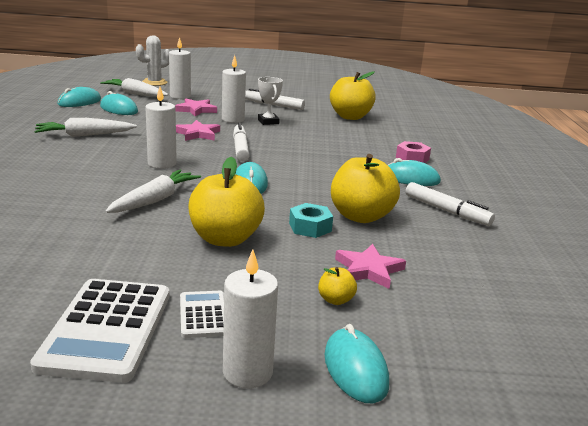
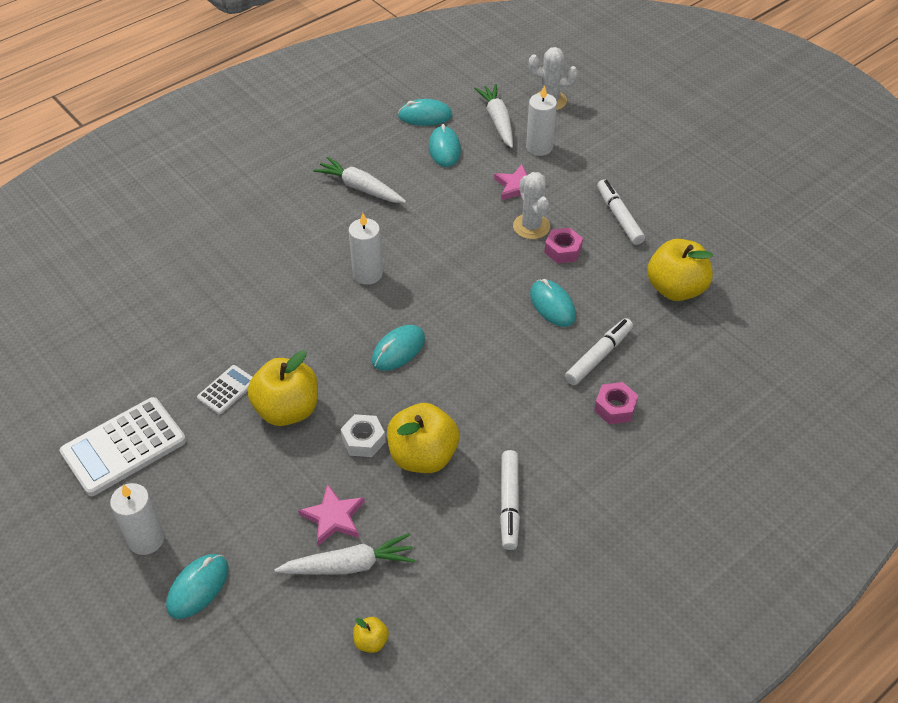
camera: 50 degrees right, 25 degrees up
white carrot [105,170,201,213] -> white carrot moved to [275,533,415,575]
pink star [176,120,220,141] -> none
white calculator [180,291,224,338] -> white calculator moved to [197,365,253,415]
white candle [222,55,246,123] -> white cactus [513,172,550,239]
white marker [233,123,249,161] -> white marker moved to [565,318,633,385]
white trophy [258,77,283,125] -> pink nut [544,228,583,264]
turquoise nut [289,203,333,238] -> white nut [341,414,386,457]
yellow apple [318,267,357,305] -> yellow apple moved to [353,617,389,653]
turquoise mouse [388,158,441,186] -> turquoise mouse moved to [530,279,576,327]

